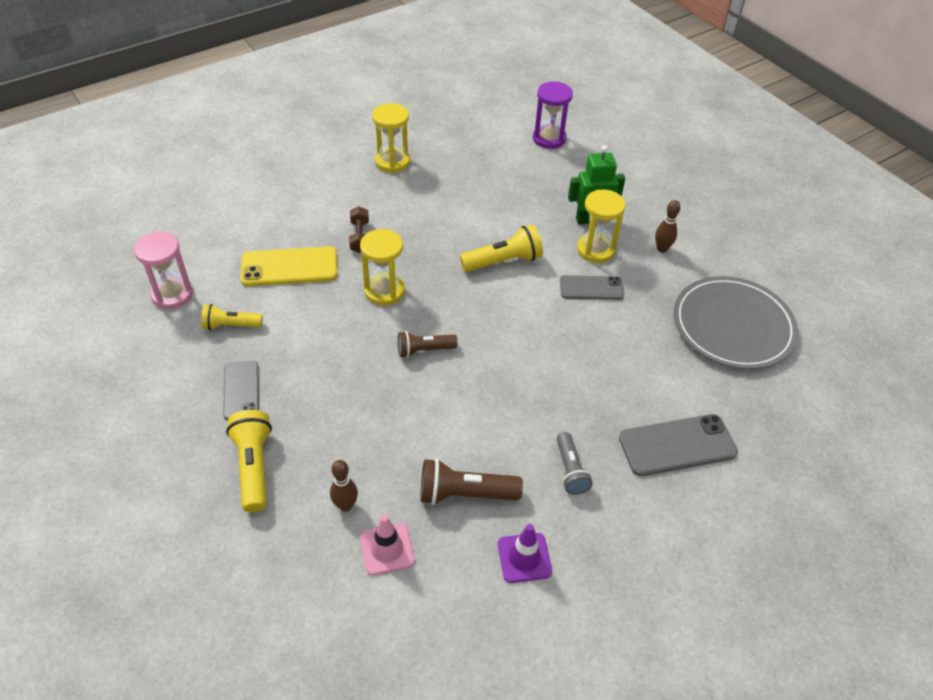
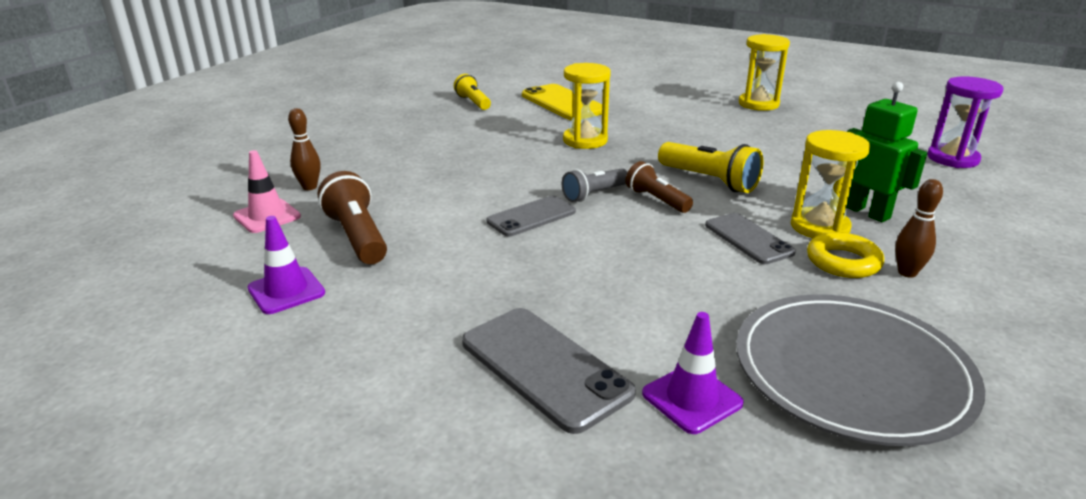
camera: 65 degrees right, 20 degrees down
pink hourglass [134,232,193,309] -> none
grey phone [223,361,259,421] -> grey phone moved to [487,196,576,237]
yellow flashlight [226,410,272,512] -> none
brown dumbbell [349,206,369,253] -> none
brown flashlight [398,331,458,358] -> brown flashlight moved to [625,161,693,213]
grey flashlight [557,432,593,495] -> grey flashlight moved to [562,168,628,202]
none -> purple traffic cone [642,312,744,434]
none -> yellow ring [807,232,884,278]

